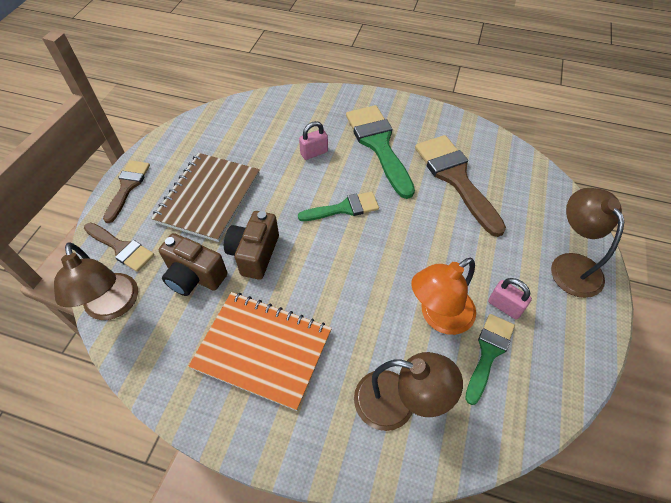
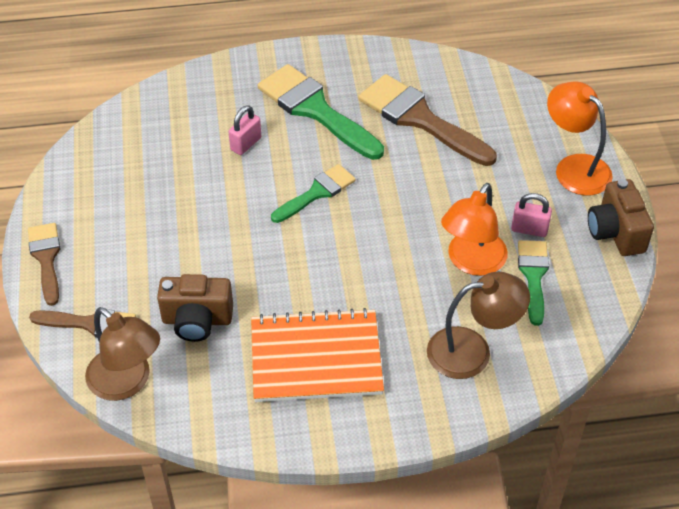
camera: 25 degrees left, 5 degrees down
brown notebook [151,153,260,242] -> none
brown camera [224,211,279,280] -> brown camera moved to [588,179,654,256]
brown lamp [551,188,624,298] -> orange lamp [547,81,613,195]

